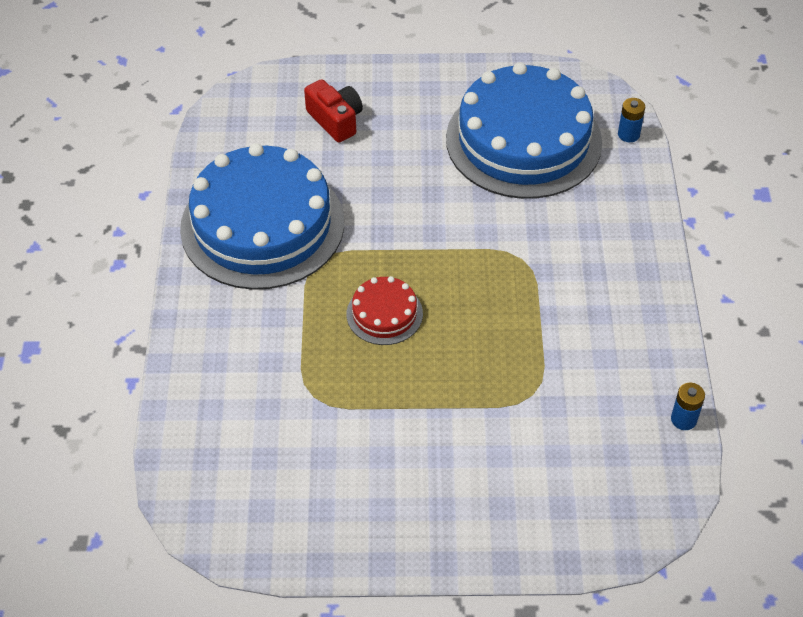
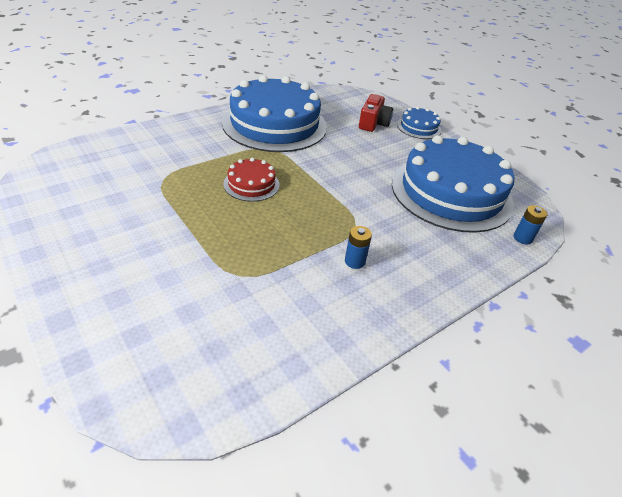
camera: 50 degrees right, 10 degrees down
blue battery [671,383,705,430] -> blue battery moved to [345,226,372,269]
none -> blue cake [397,107,441,139]

